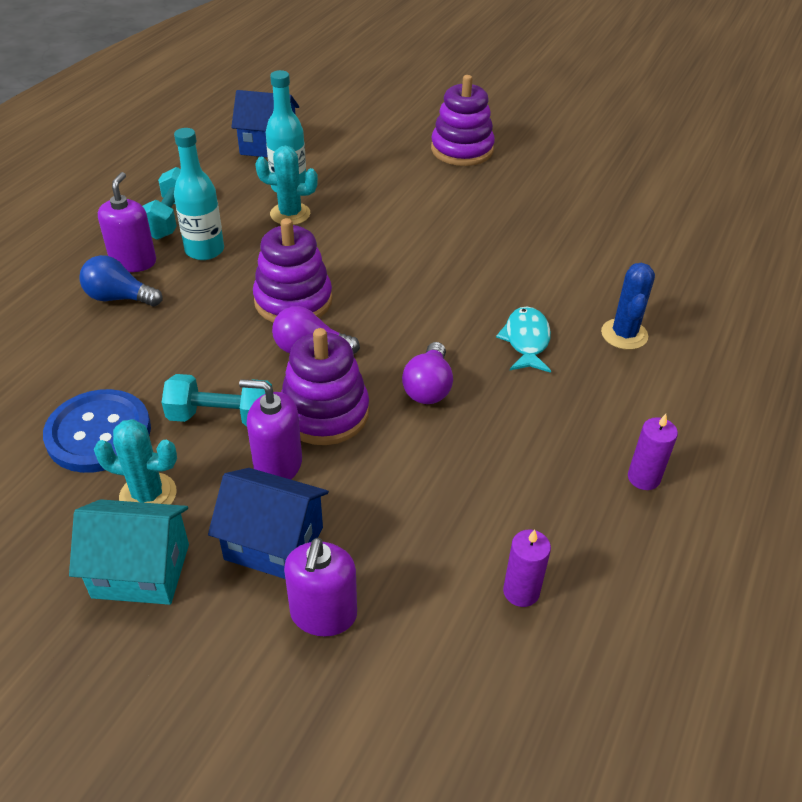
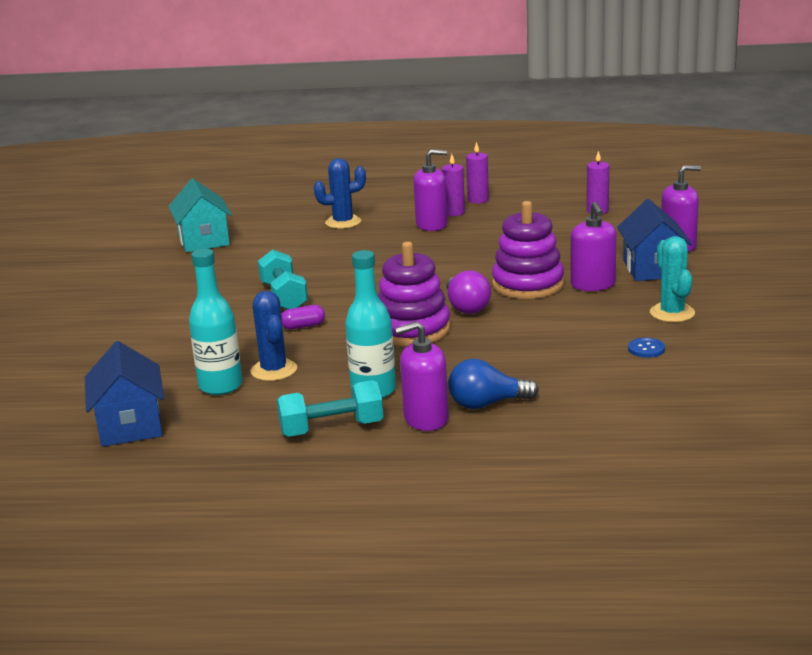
camera: 110 degrees left, 20 degrees down
blue button [43,389,151,473] -> blue button [628,338,665,358], size x0.40
turquoise house [69,499,189,605] -> turquoise house moved to [168,179,232,252]
blue light bulb [79,255,162,306] -> blue light bulb turned 90 degrees clockwise [448,359,539,409]
turquoise dumbbell [161,374,272,426] -> turquoise dumbbell moved to [258,249,308,310]
turquoise cactus [255,146,318,225] -> blue cactus [251,291,297,381]
purple light bulb [402,342,453,404] -> none
purple stacking toy [431,75,495,166] -> none
turquoise fish [496,307,551,373] -> none
none -> purple capsule [281,305,325,330]
none -> purple soap dispenser [413,149,448,231]
none -> purple candle [442,154,465,216]

